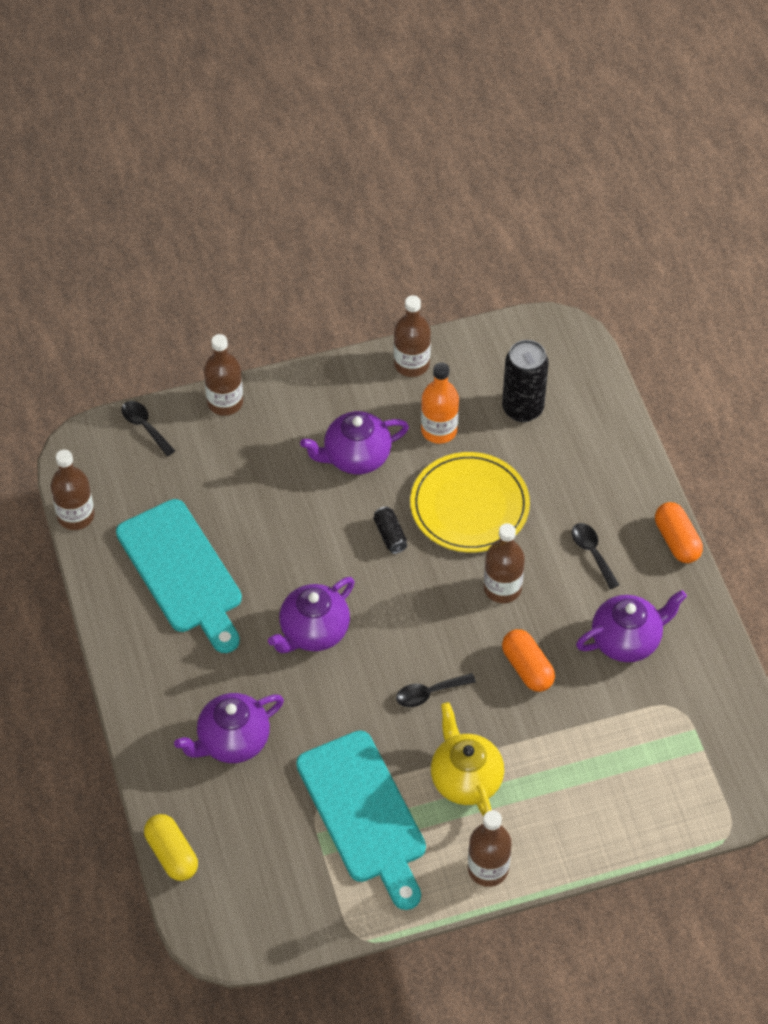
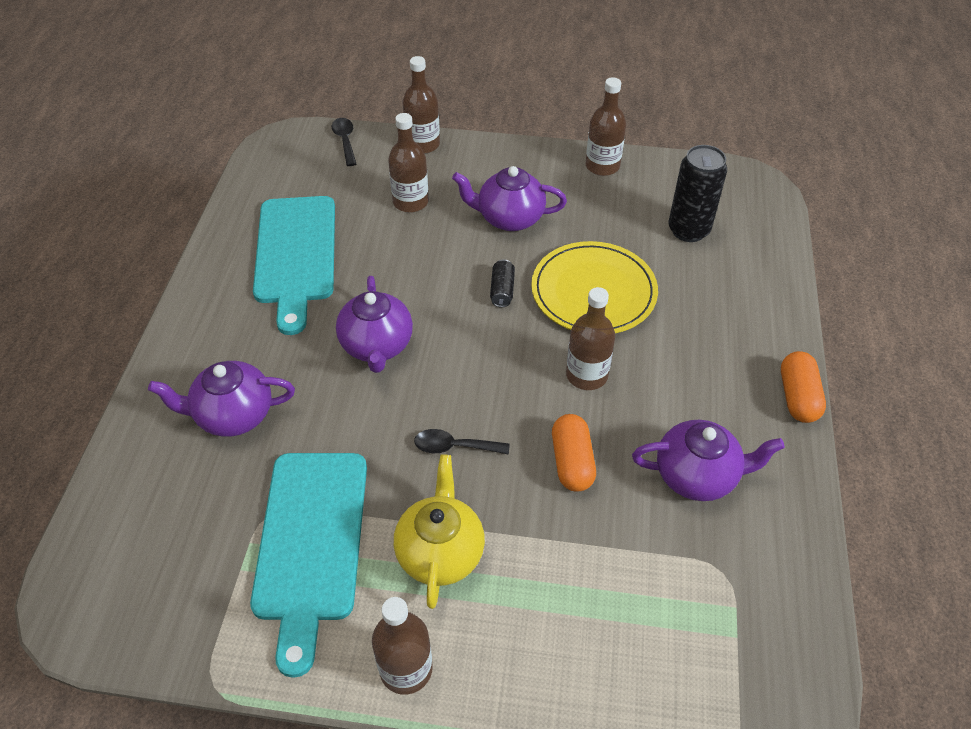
camera: 25 degrees right, 5 degrees down
brown bottle [51,450,94,530] -> brown bottle moved to [388,113,429,212]
yellow capsule [144,814,198,881] -> none
purple teapot [268,577,355,653] -> purple teapot turned 75 degrees counterclockwise [336,276,413,373]
orange bottle [421,362,459,444] -> none
black spoon [571,523,619,589] -> none

